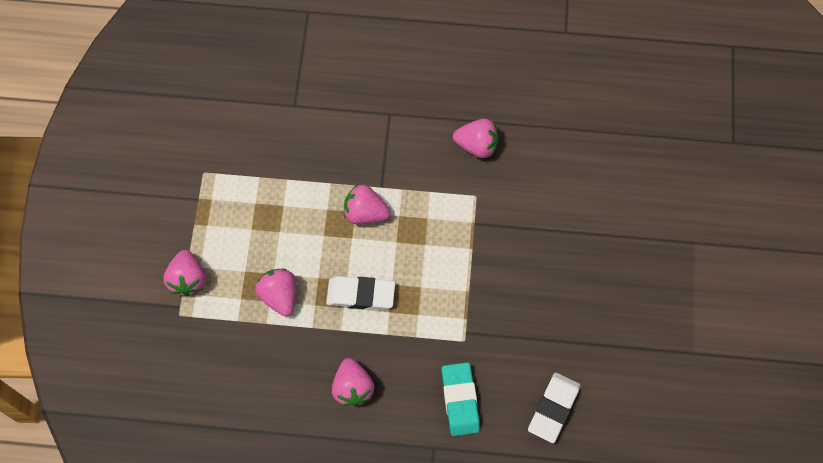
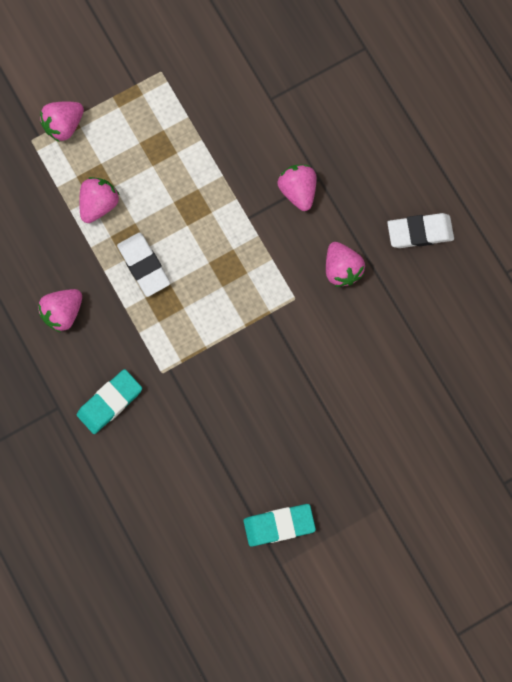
camera: 55 degrees right, 10 degrees up
pink strawberry [344,184,390,224] -> pink strawberry moved to [278,165,317,211]
white eraser [528,373,581,443] -> white eraser moved to [387,213,454,248]
none -> turquoise eraser [244,504,316,547]

